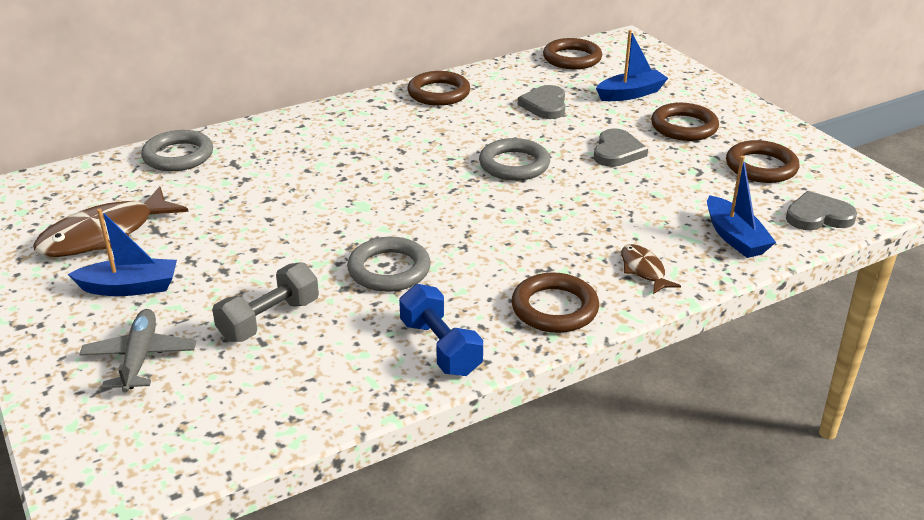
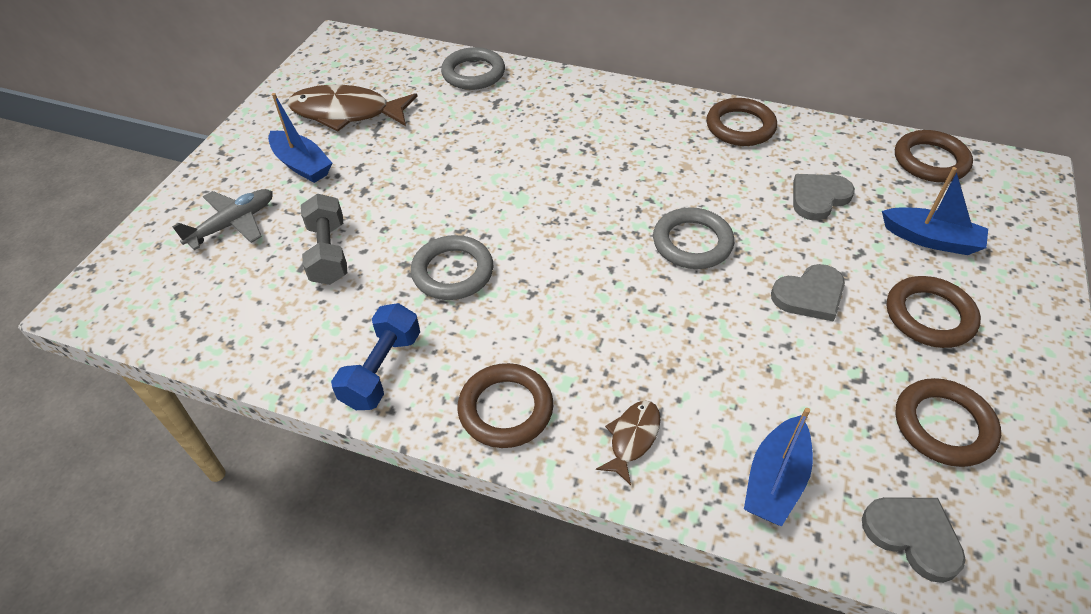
camera: 50 degrees right, 15 degrees up
grey dumbbell [212,262,319,342] -> grey dumbbell turned 75 degrees clockwise [301,193,347,285]

